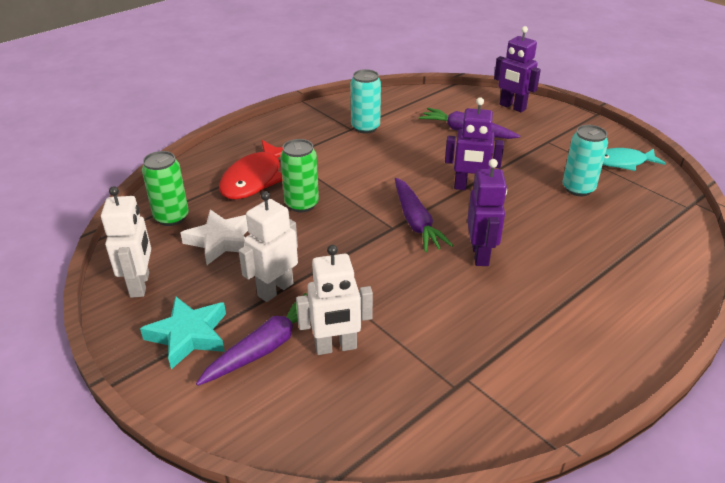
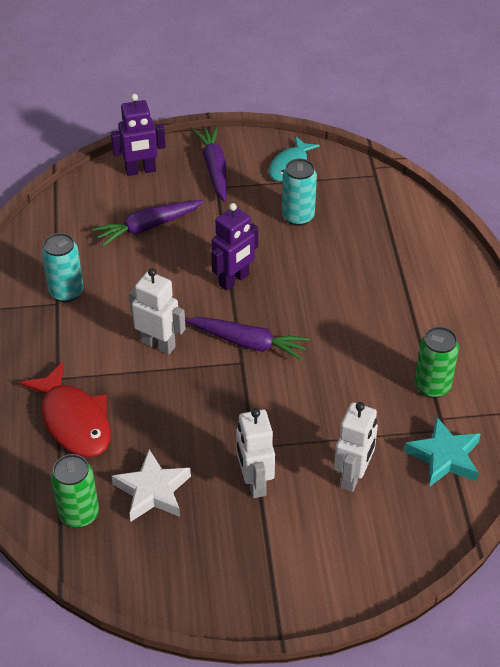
camera: 55 degrees left, 10 degrees up
white robot [101,186,151,298] -> white robot moved to [129,268,186,355]
turquoise star [140,296,226,369] -> turquoise star moved to [404,416,481,487]
purple carrot [196,293,307,386] -> purple carrot moved to [192,126,227,202]
green can [280,139,319,212] -> green can moved to [414,327,459,398]
purple robot [467,159,507,266] -> none

